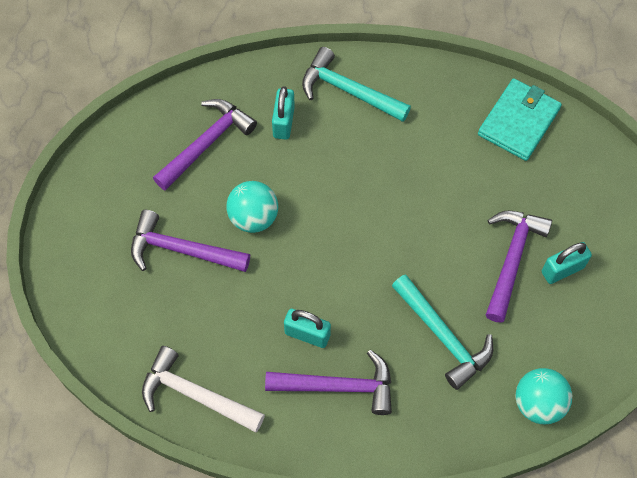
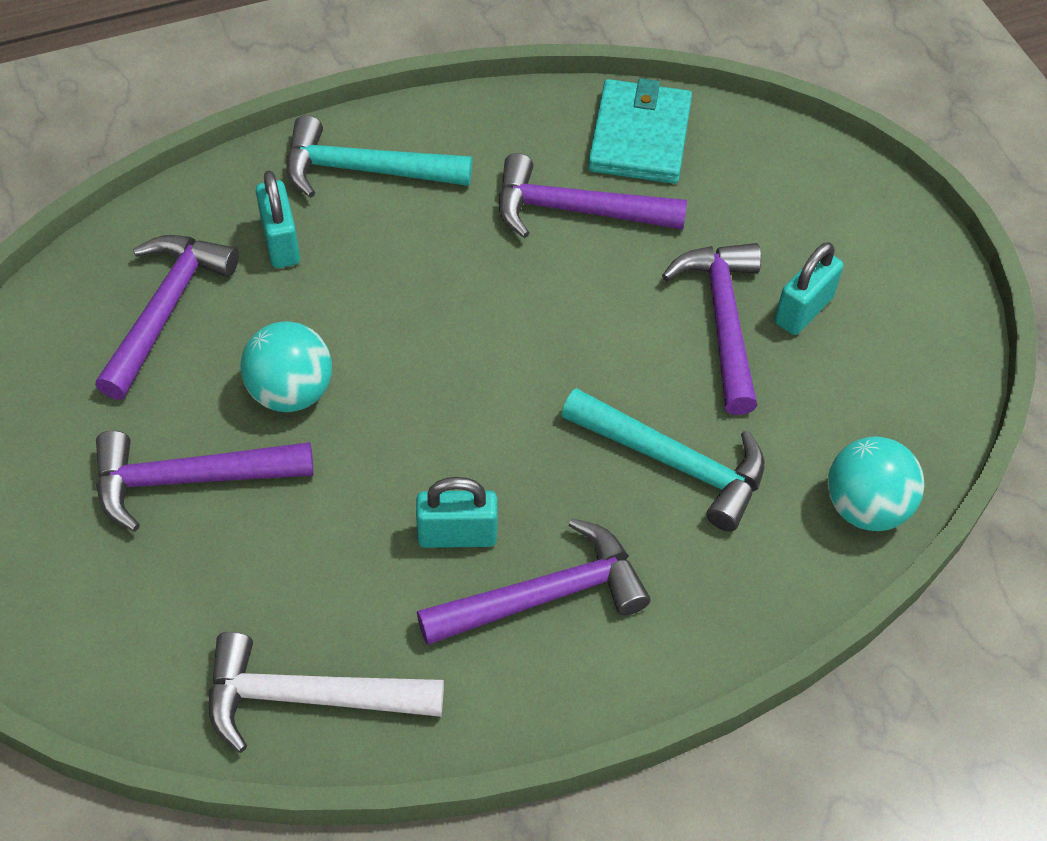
camera: 25 degrees left, 10 degrees down
none -> purple hammer [499,153,687,238]

